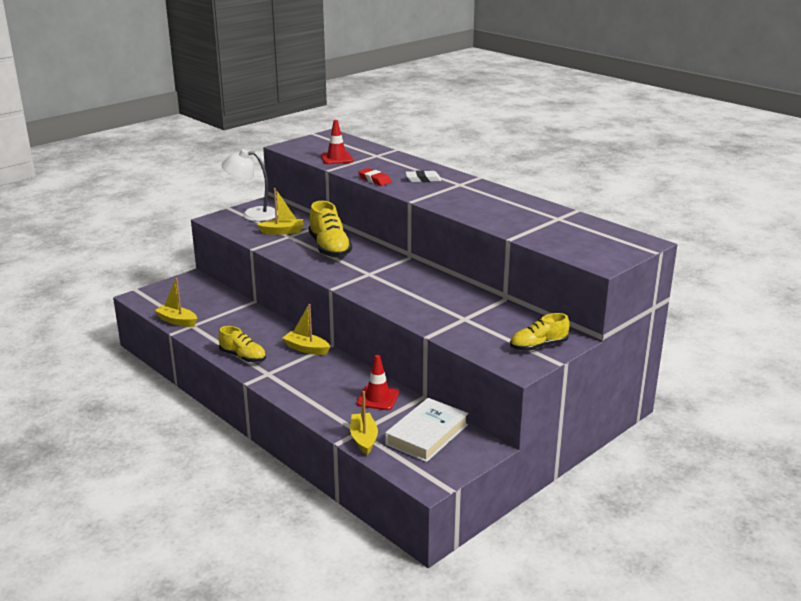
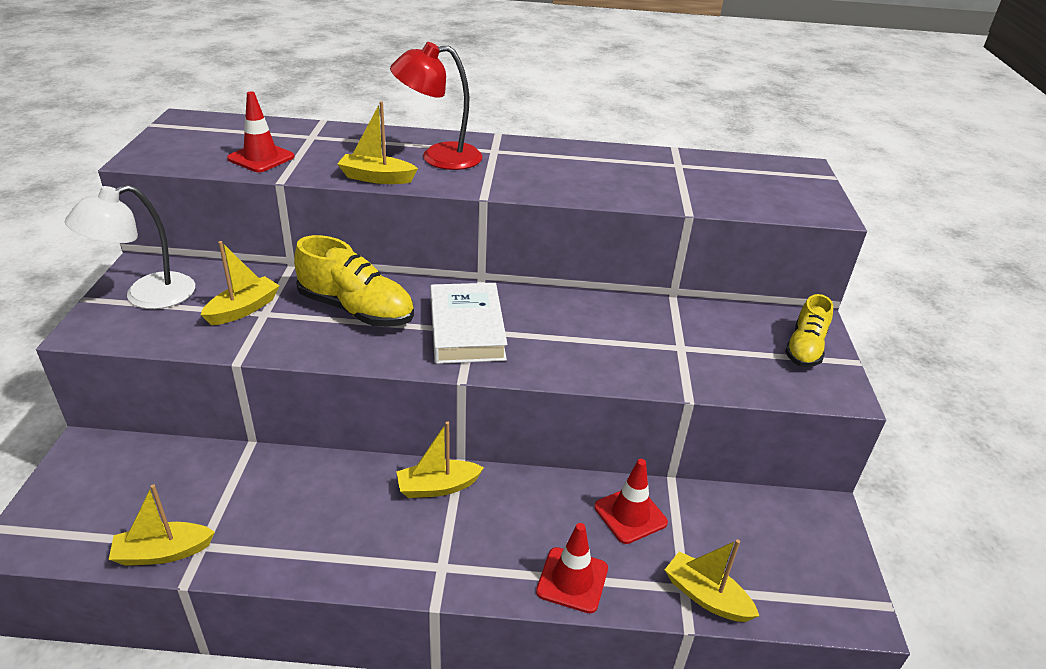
camera: 45 degrees left, 10 degrees up
yellow shoe [218,326,266,362] -> none
red eraser [358,168,392,186] -> yellow boat [337,101,418,184]
white book [385,398,468,462] -> white book moved to [430,283,508,364]
white eraser [405,170,441,182] -> red lamp [390,42,482,170]
none -> red traffic cone [536,523,608,613]

